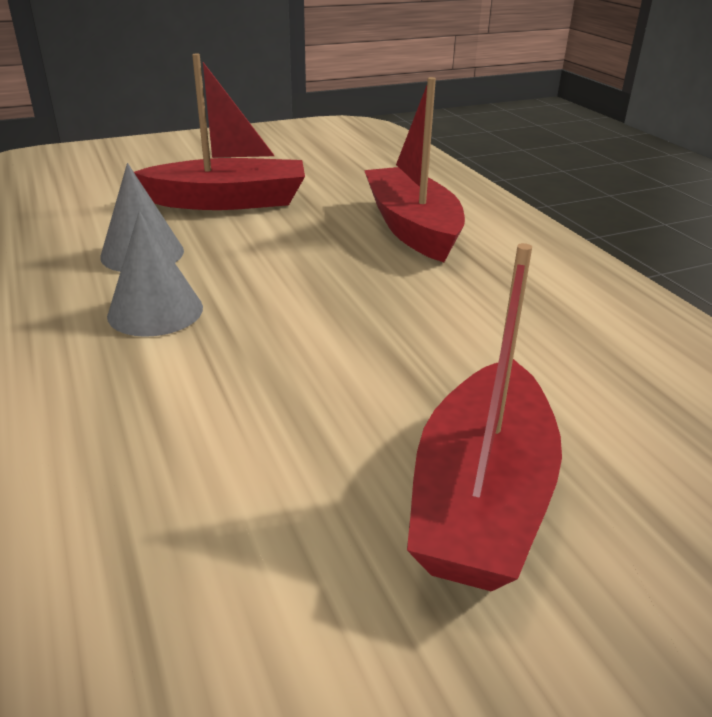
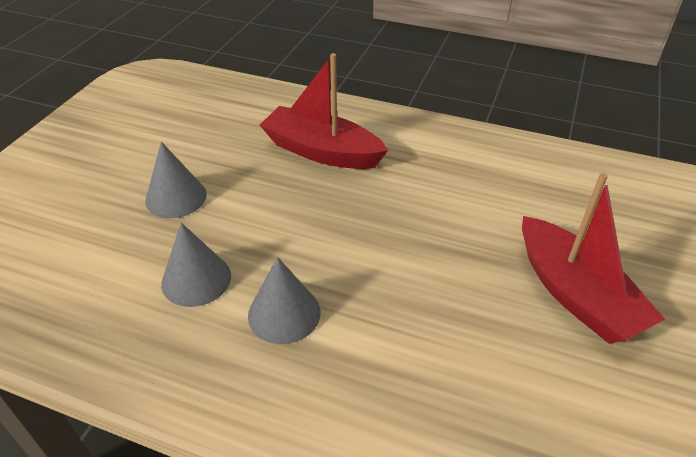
camera: 45 degrees left, 10 degrees up
red boat [134,54,305,210] -> grey cone [145,142,207,218]

